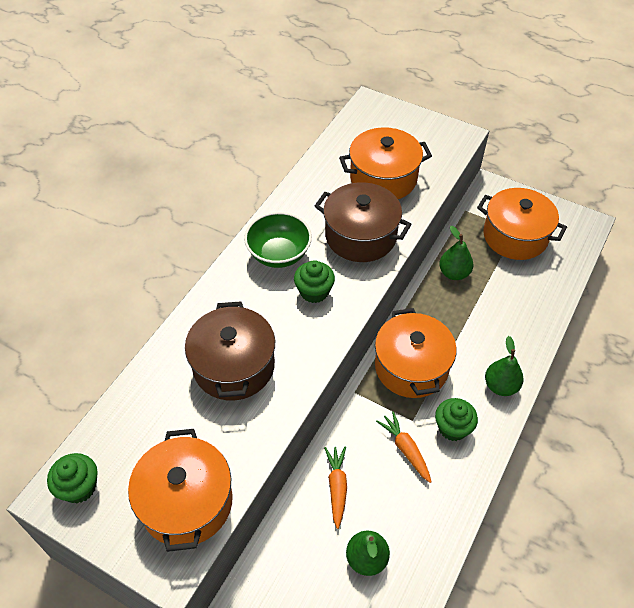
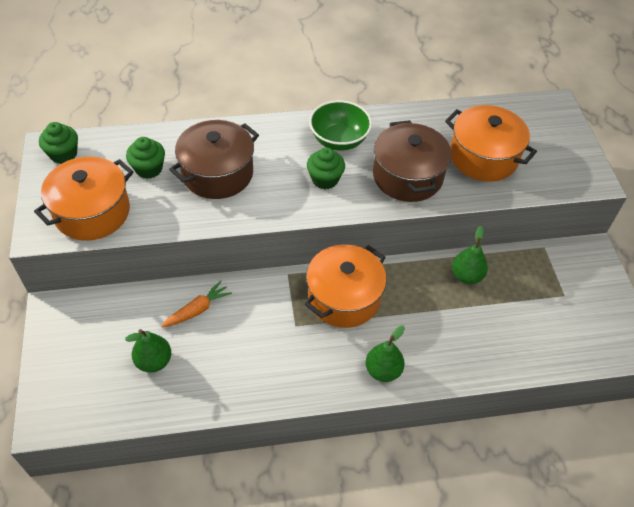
camera: 50 degrees right, 0 degrees up
orange carrot [376,411,431,483] -> none
green cupcake [435,398,478,441] -> green cupcake moved to [126,137,165,179]
orange pot [477,188,567,260] -> none

